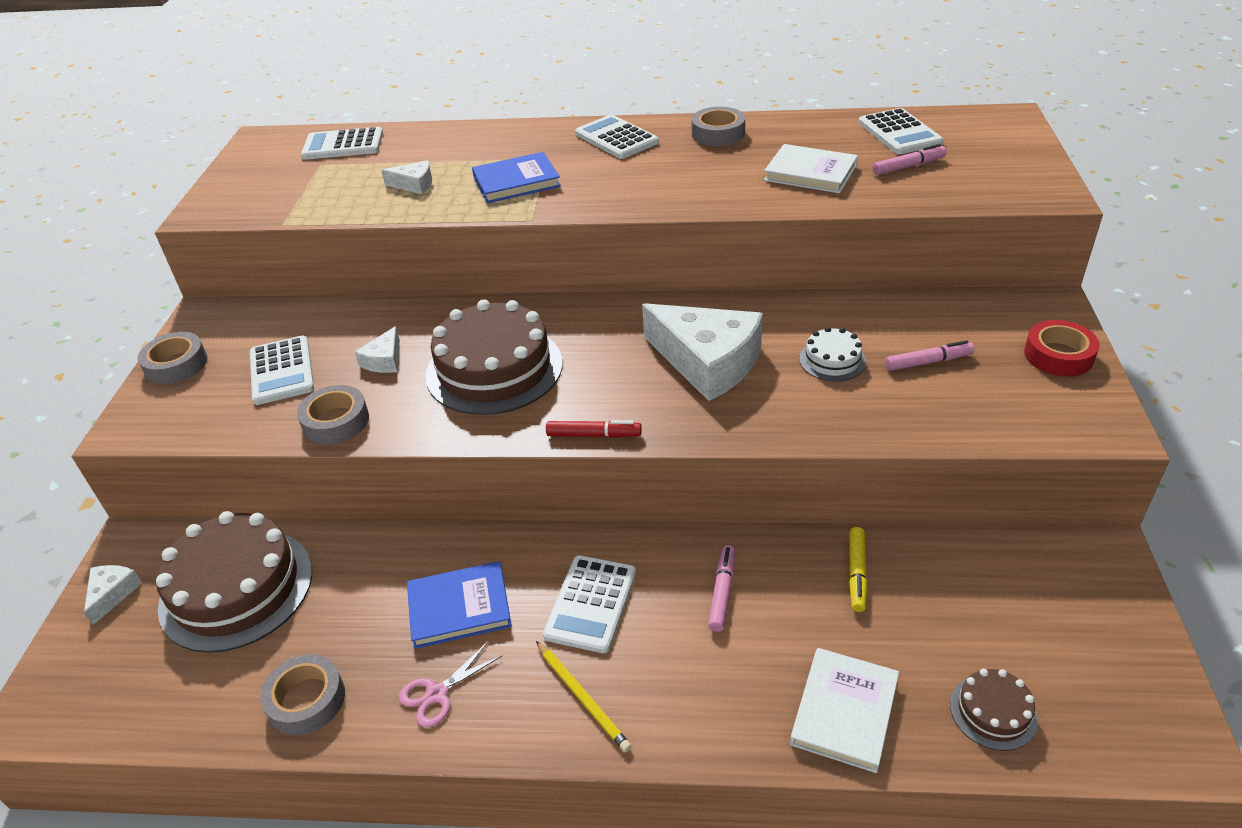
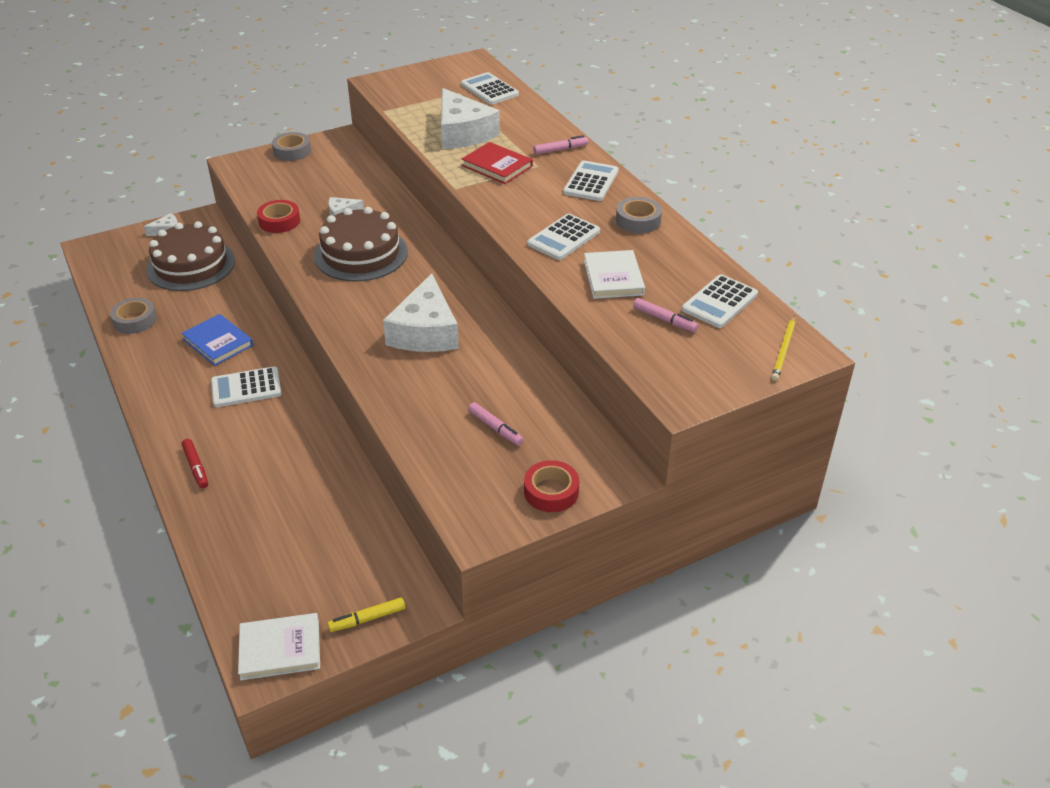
camera: 55 degrees right, 0 degrees up
white calculator [250,336,314,405] -> white calculator moved to [527,214,600,260]
grey tape [297,385,369,444] -> red tape [257,200,300,233]
white cheese [381,160,432,194] -> white cheese [441,88,500,149], size x2.24
pink scissors [399,642,502,727] -> none
blue book [472,152,561,203] -> red book [462,142,533,184]
yellow pencil [536,641,631,752] -> yellow pencil moved to [772,315,795,381]
red marker [546,420,642,438] -> red marker moved to [182,439,208,488]
pink marker [708,545,735,632] -> pink marker moved to [533,135,588,155]
white book [790,648,899,773] -> white book moved to [238,613,320,680]
white cake [799,327,866,382] -> none
yellow marker [849,527,868,612] -> yellow marker moved to [328,597,405,632]
brown cake [950,669,1038,751] -> none

